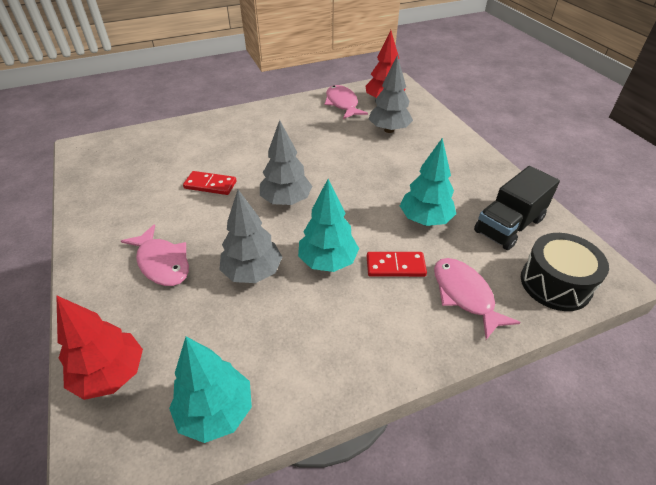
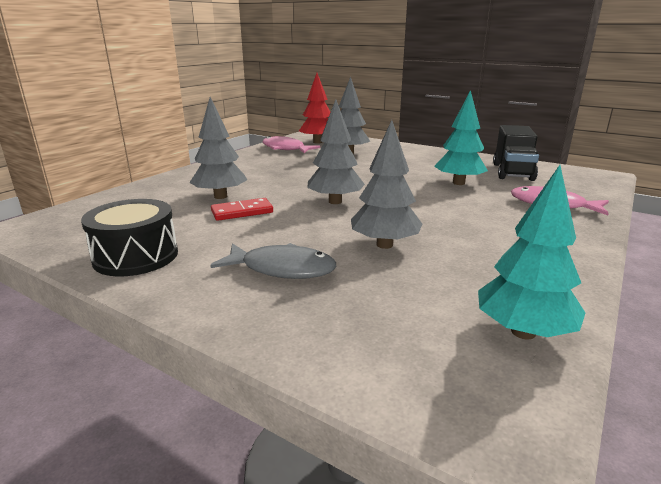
camera: 35 degrees left, 20 degrees down
red tree [56,295,143,400] -> none
pink fish [121,224,189,286] -> grey fish [210,243,336,279]
turquoise tree [298,179,359,272] -> none
red domino [367,252,427,277] -> none
black drum [521,233,609,311] -> black drum moved to [81,199,178,277]
none -> grey tree [189,97,247,199]

